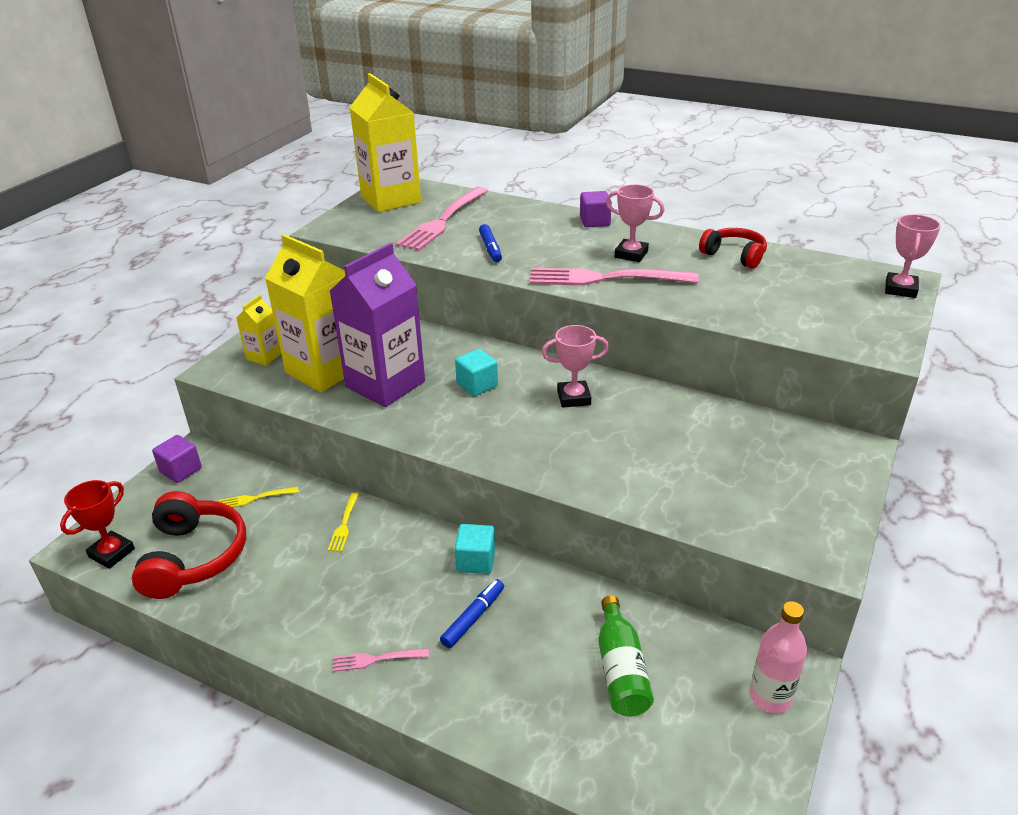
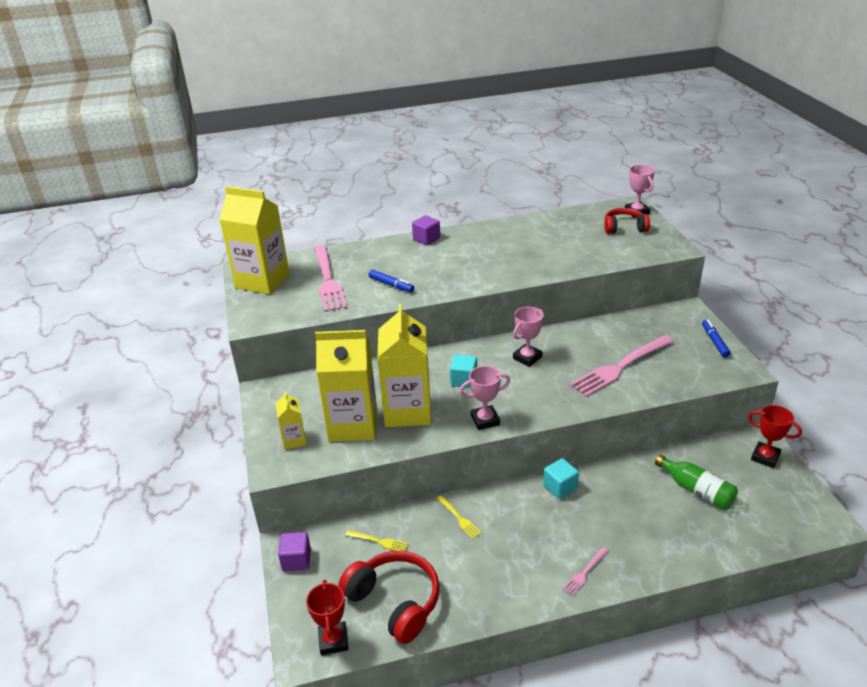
camera: 40 degrees left, 0 degrees up
yellow fork [219,487,299,508] -> yellow fork turned 105 degrees counterclockwise [345,530,409,551]
purple carton [330,243,425,407] -> yellow carton [377,304,431,427]
blue marker [440,579,504,648] -> blue marker moved to [702,320,731,358]
pink fork [529,268,699,285] -> pink fork moved to [570,335,673,397]
pink trophy [606,184,665,262] -> pink trophy moved to [460,366,510,430]
red headphones [699,228,767,269] -> red headphones moved to [604,208,650,234]
pink bottle [750,601,807,713] -> red trophy [748,405,802,468]

